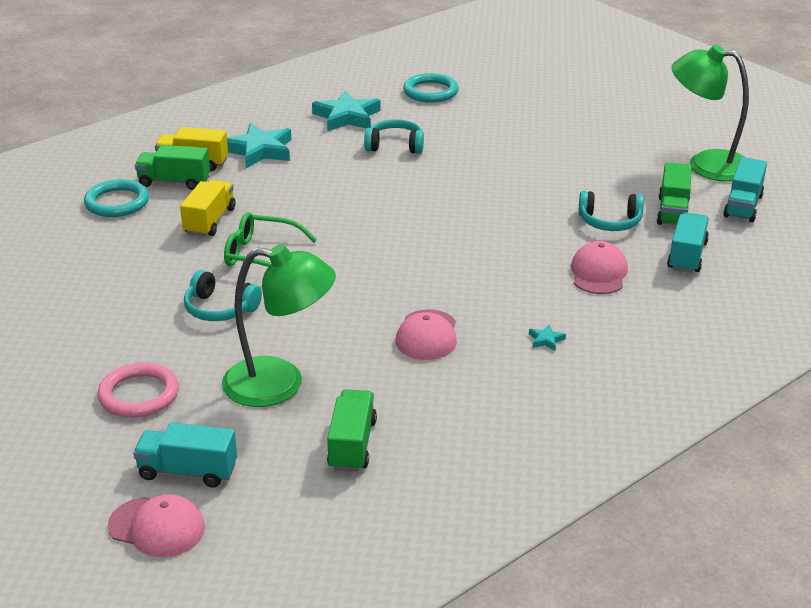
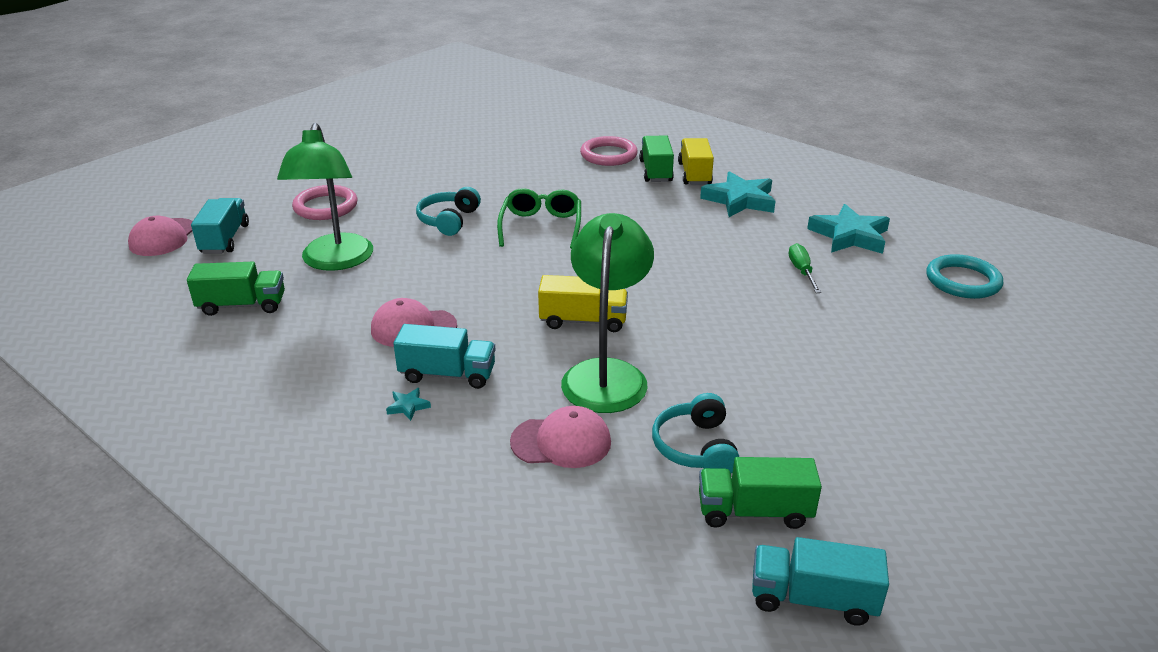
camera: 80 degrees right, 0 degrees up
turquoise ring [84,179,149,217] -> pink ring [580,136,638,166]
yellow truck [180,180,235,237] -> yellow truck moved to [538,275,628,332]
turquoise headphones [364,119,424,154] -> green screwdriver [789,243,821,293]
turquoise truck [667,212,709,273] -> turquoise truck moved to [393,324,495,389]
green lamp [672,45,749,182] -> green lamp moved to [561,213,654,413]

